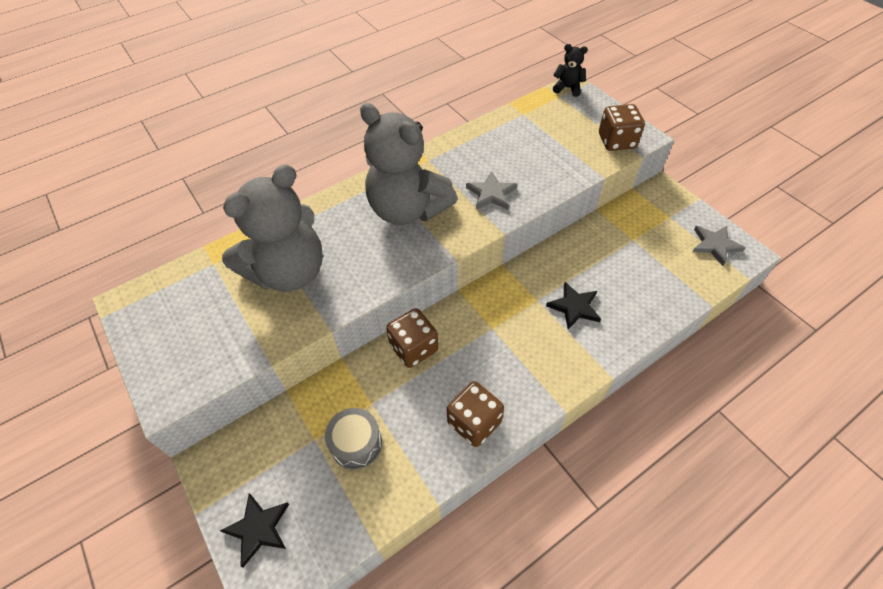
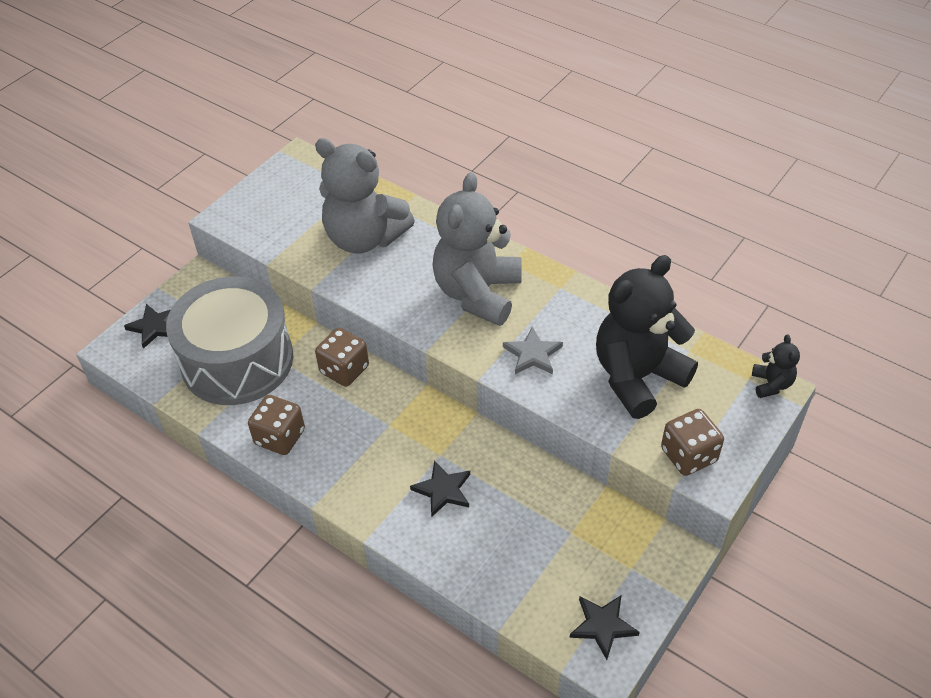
camera: 70 degrees right, 5 degrees down
grey drum [325,408,382,470] -> grey drum [166,277,293,405], size x2.41
grey star [692,226,746,266] -> black star [570,595,640,660]
none -> black teddy bear [596,255,698,419]

